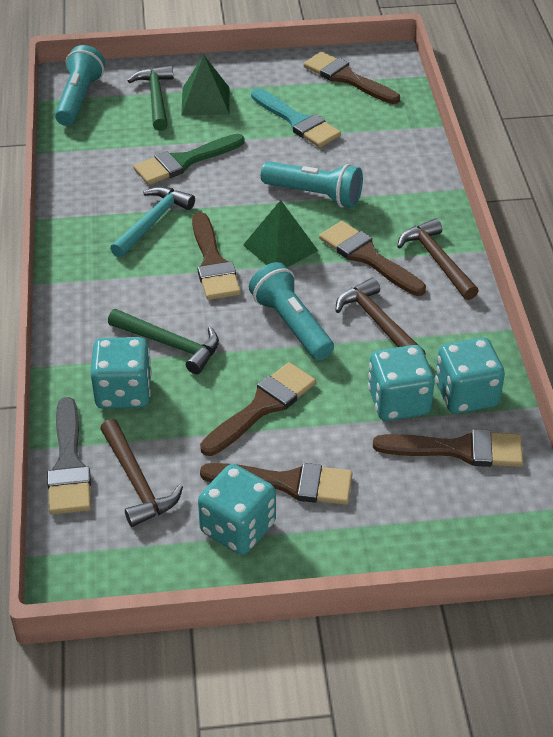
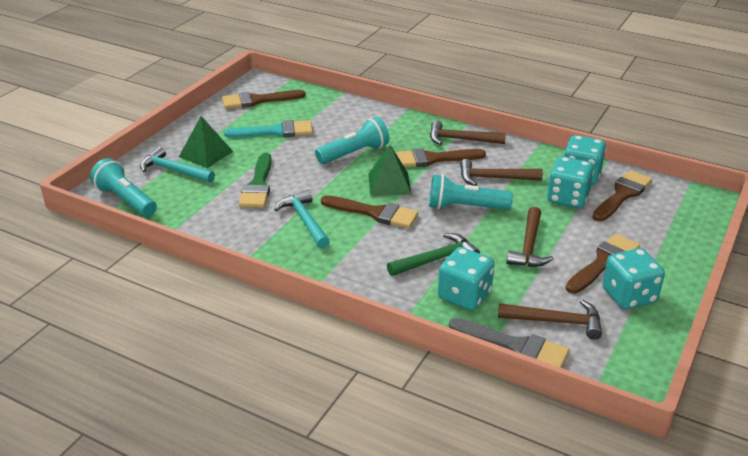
camera: 55 degrees left, 10 degrees down
green hammer [127,65,173,131] -> turquoise hammer [140,147,215,183]
brown brush [200,362,316,456] -> brown hammer [506,207,554,267]

